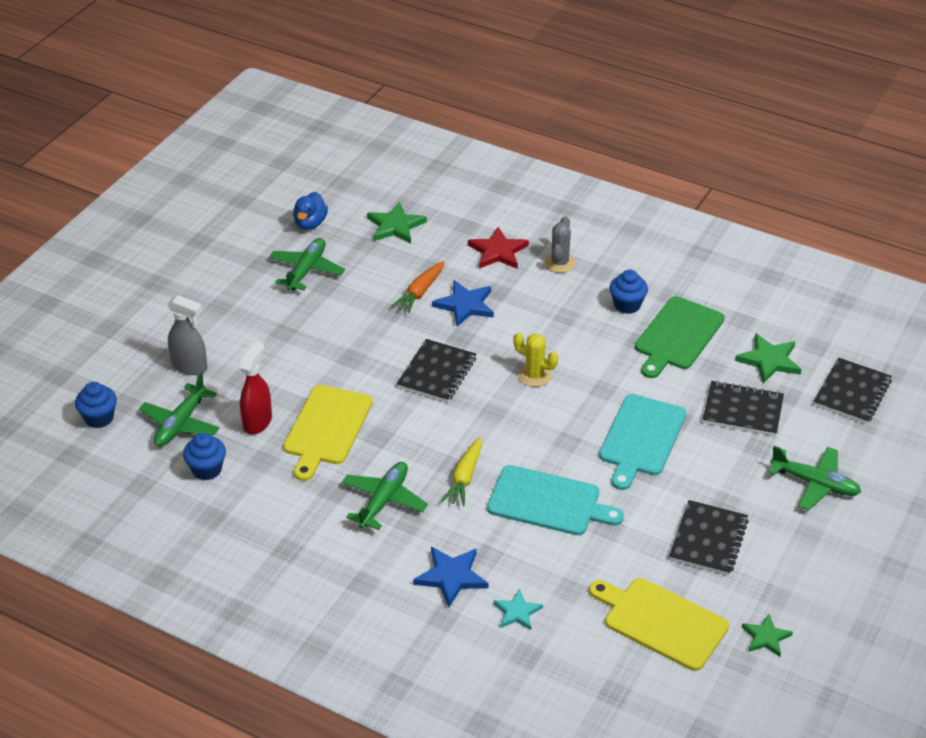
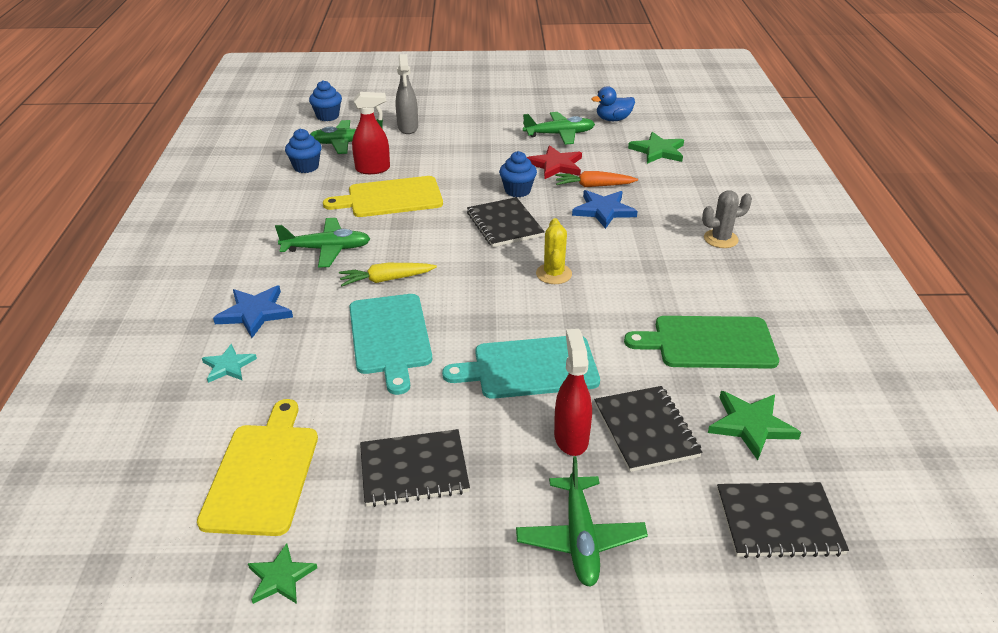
camera: 60 degrees right, 5 degrees down
black notebook [397,339,476,403] -> black notebook turned 75 degrees clockwise [467,197,545,247]
red star [468,227,529,269] -> red star moved to [527,145,582,179]
blue cupcake [610,269,648,314] -> blue cupcake moved to [499,151,537,197]
none -> red spray bottle [554,329,592,456]

